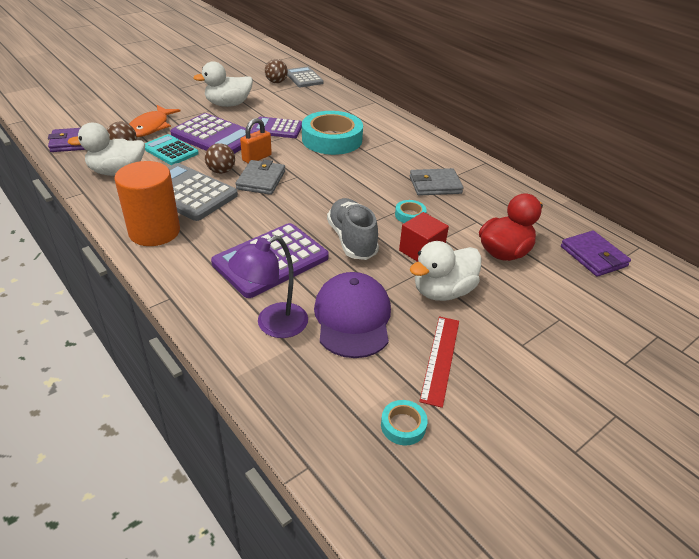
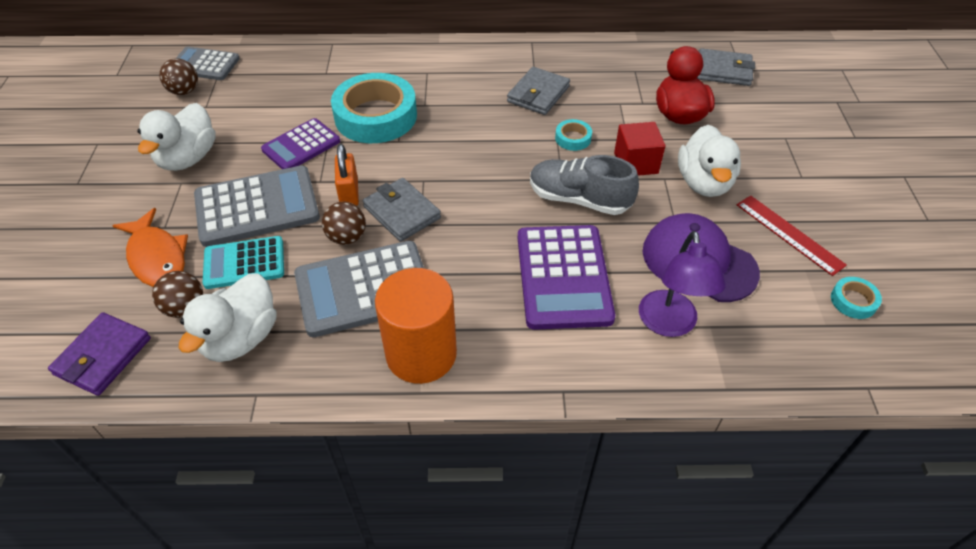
camera: 50 degrees left, 10 degrees up
purple calculator [170,113,255,154] -> grey calculator [194,165,320,247]
purple wallet [561,231,631,277] -> grey wallet [697,48,755,86]

